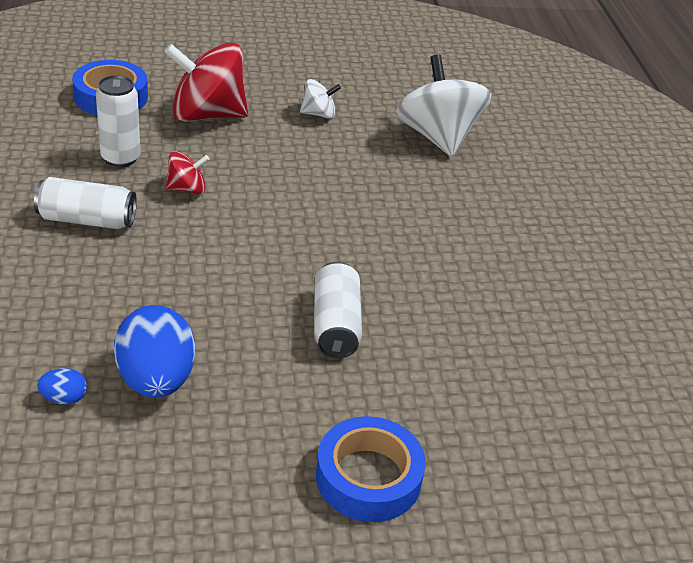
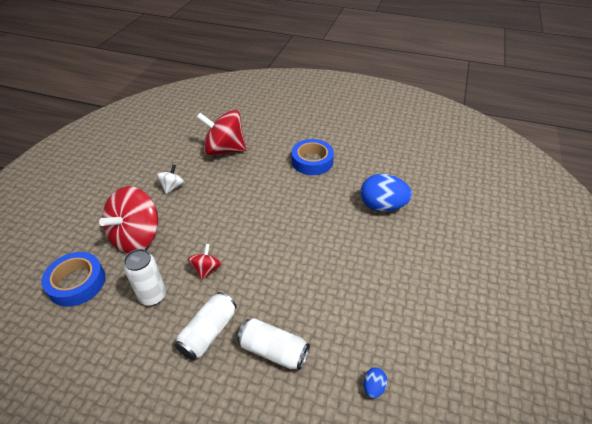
camera: 60 degrees left, 5 degrees up
blue egg [114,305,195,398] -> blue egg moved to [361,174,412,212]
white can [314,262,362,358] -> white can moved to [237,318,310,370]
blue tape [316,416,426,522] -> blue tape moved to [292,139,334,175]
white spinning top [396,54,492,157] -> red spinning top [196,110,246,156]

